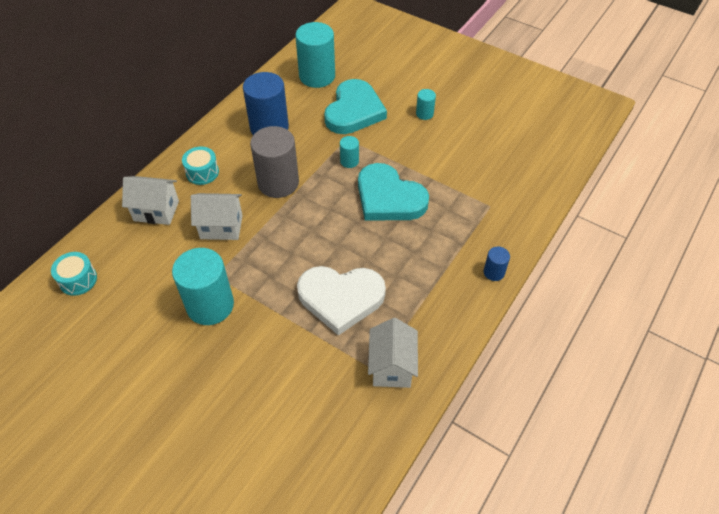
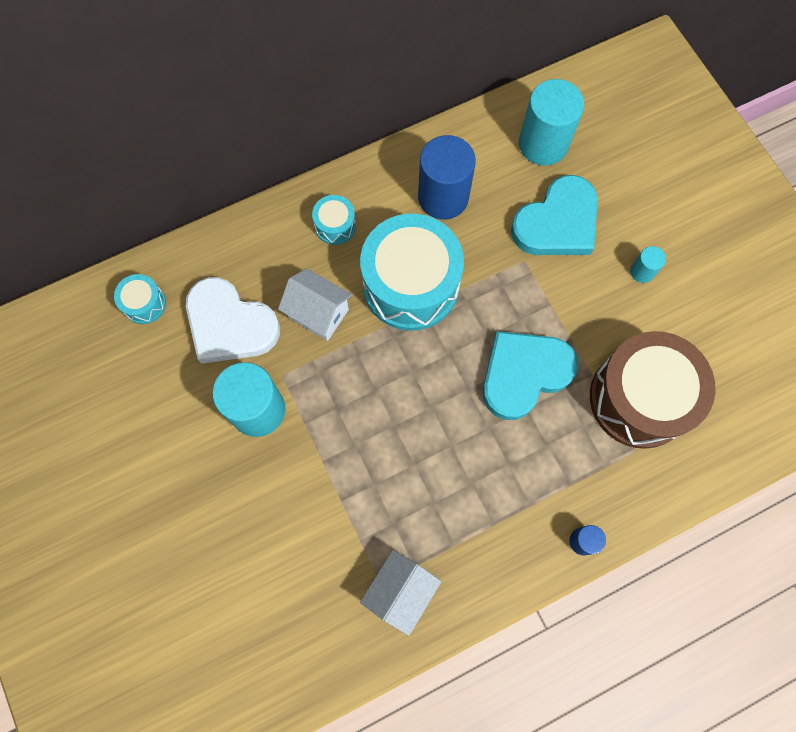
camera: 30 degrees right, 20 degrees up
white house [122,176,179,225] -> none
grey cylinder [250,126,299,198] -> turquoise drum [360,214,464,331]
white heart [297,266,386,335] -> white heart moved to [186,277,280,364]
turquoise cylinder [340,136,359,168] -> none
turquoise heart [358,163,429,221] -> turquoise heart turned 75 degrees clockwise [483,331,578,420]
none -> brown drum [590,331,716,449]

